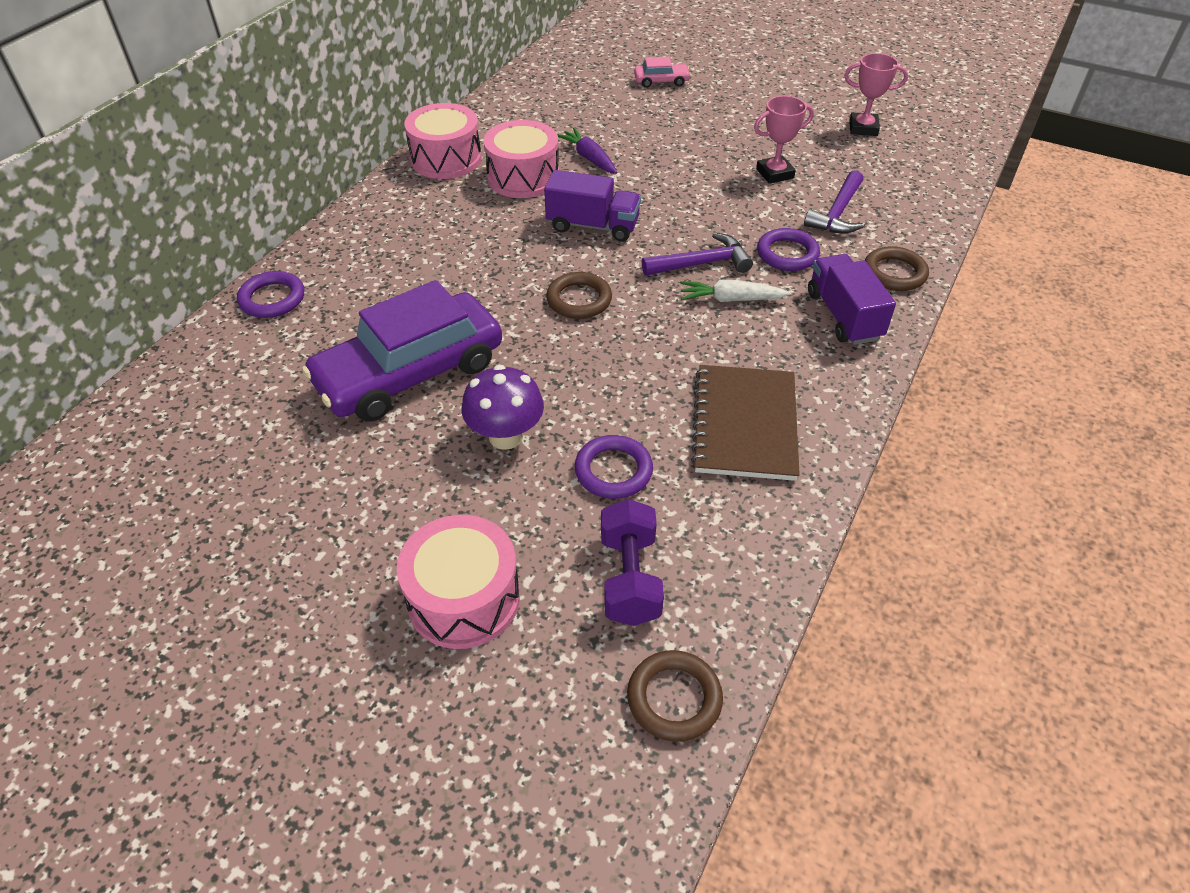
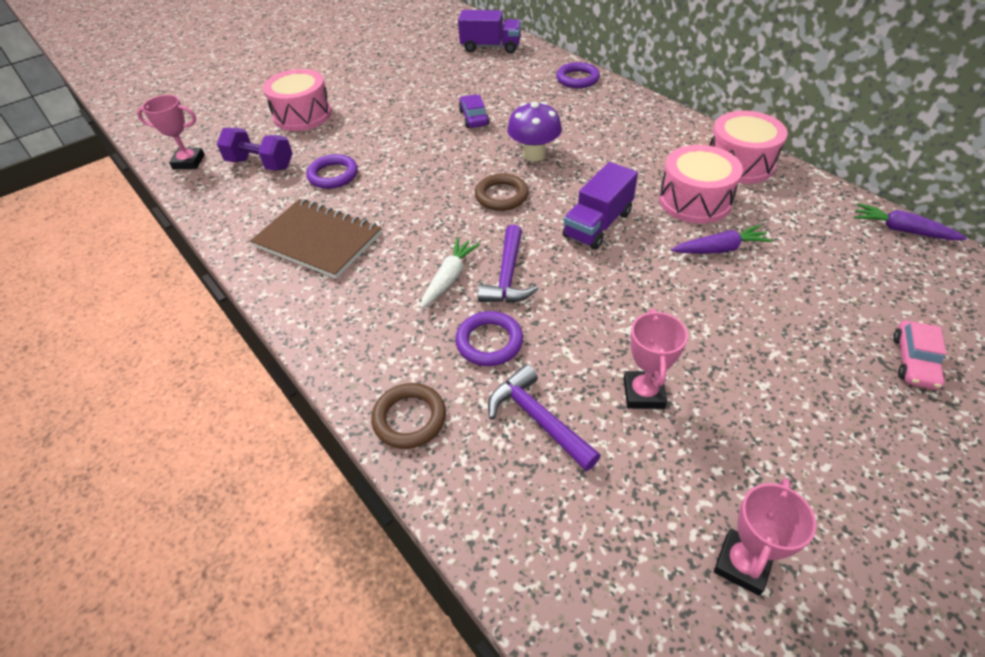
camera: 115 degrees right, 0 degrees up
purple car [302,280,502,422] -> purple car [459,94,489,128], size x0.42
purple mushroom [462,365,544,450] -> purple mushroom moved to [507,102,562,161]
brown ring [627,650,723,742] -> pink trophy [137,95,205,169]
purple truck [808,254,896,345] -> purple truck moved to [458,10,521,53]
none -> purple carrot [854,203,967,240]

